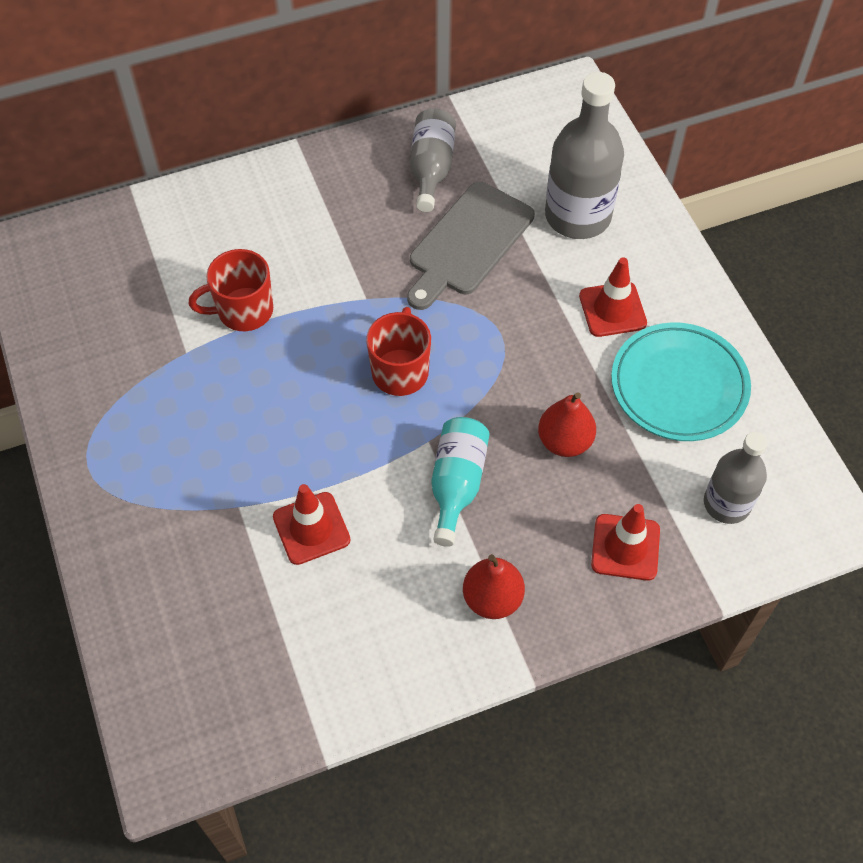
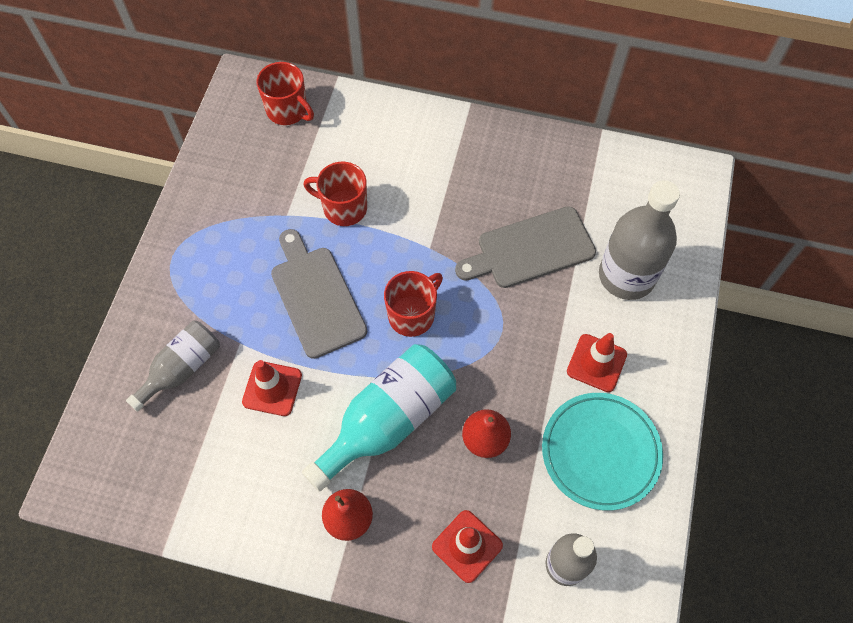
camera: 35 degrees right, 5 degrees up
grey bottle [410,109,456,212] -> grey bottle moved to [126,321,220,412]
turquoise bottle [431,417,490,547] -> turquoise bottle [302,344,456,492], size x1.60
none -> red mug [256,62,314,125]
none -> grey cutting board [271,229,367,359]

